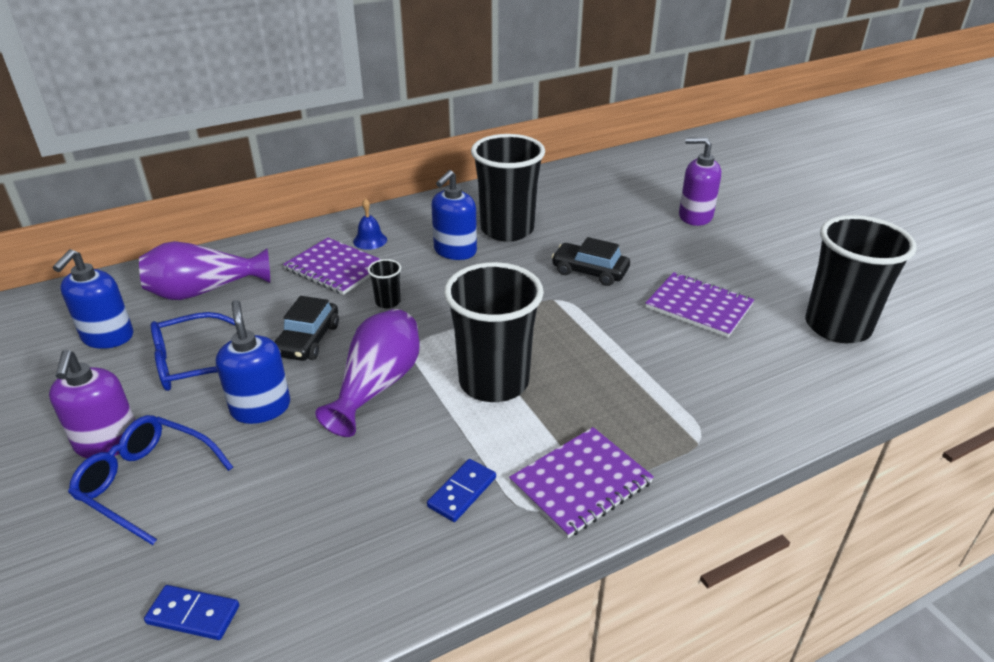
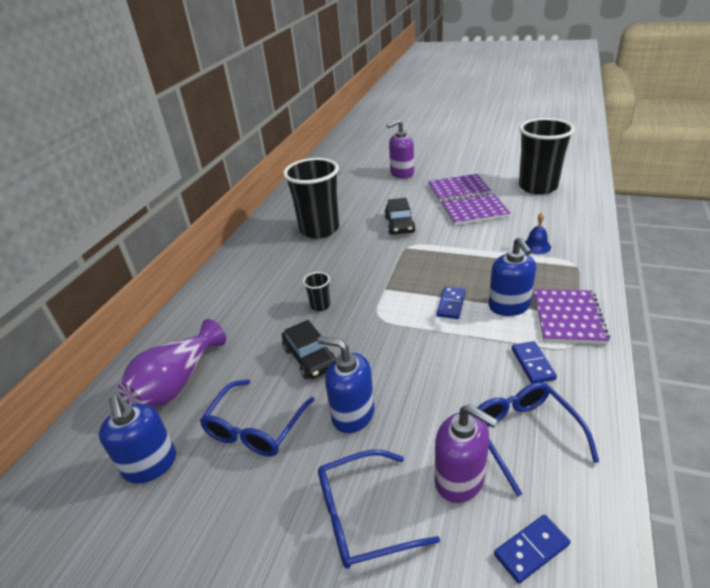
camera: 40 degrees left, 0 degrees up
purple soap dispenser [49,350,135,458] -> purple soap dispenser moved to [434,404,498,503]
purple notebook [283,238,382,295] -> purple notebook moved to [428,174,491,202]
purple vase [315,309,420,437] -> none
blue bell [353,198,387,250] -> blue bell moved to [525,213,551,254]
blue soap dispenser [431,170,477,260] -> blue soap dispenser moved to [488,237,536,316]
black cup [444,262,544,402] -> blue domino [437,286,466,319]
black car [552,237,630,286] -> black car turned 75 degrees counterclockwise [384,198,416,235]
none -> blue glasses [477,382,599,497]

